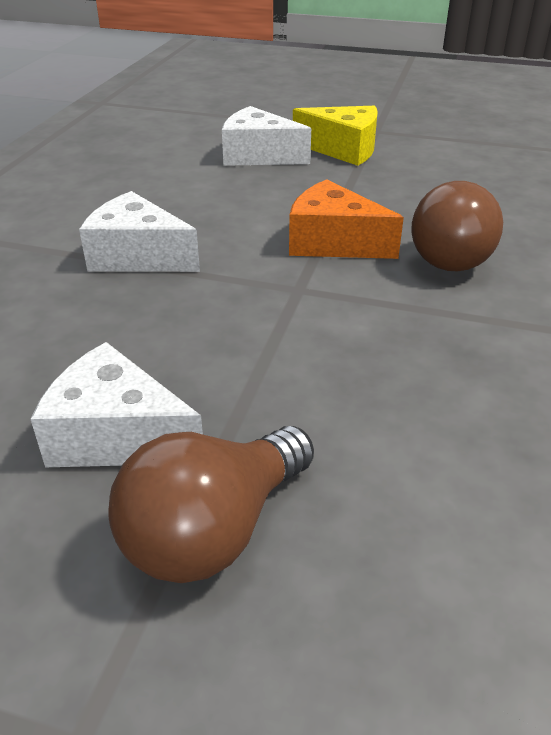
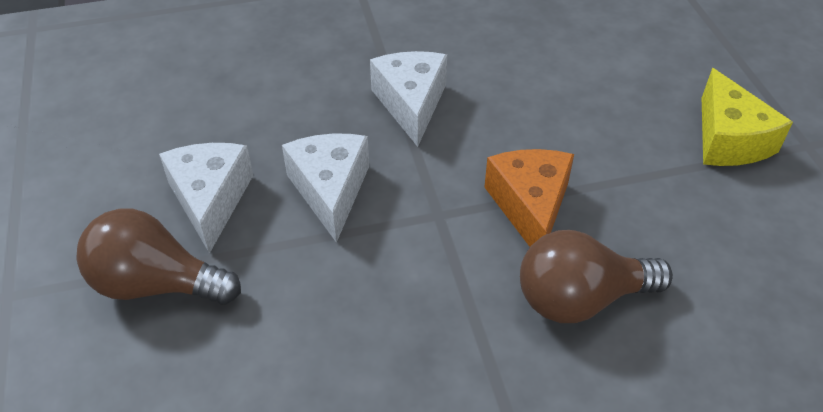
camera: 60 degrees right, 10 degrees up
white cheese [222,106,311,166] -> white cheese moved to [282,134,369,243]

